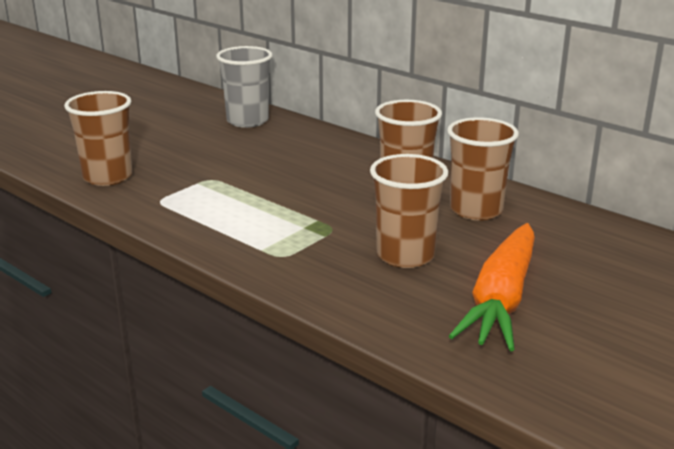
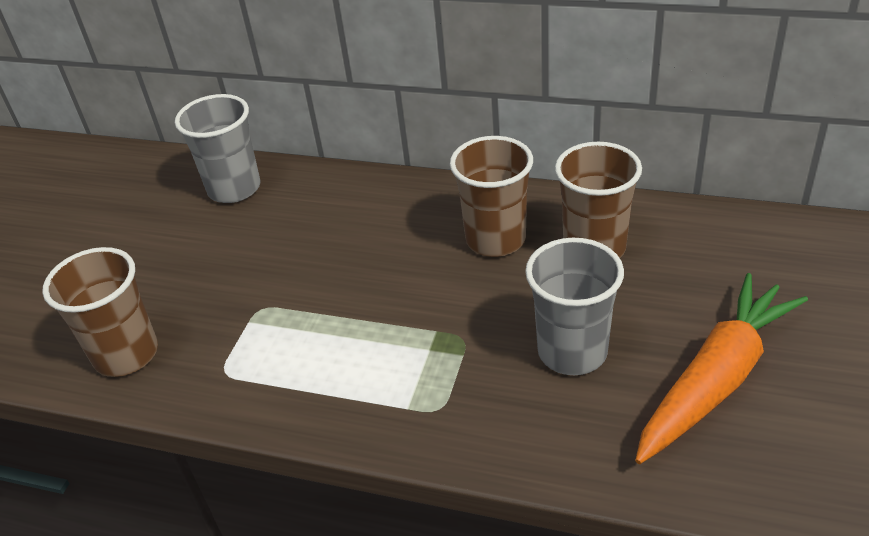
camera: 20 degrees left, 15 degrees up
brown cup [370,154,448,268] -> grey cup [525,238,624,375]
orange carrot [449,223,535,351] -> orange carrot turned 135 degrees counterclockwise [635,273,808,464]

